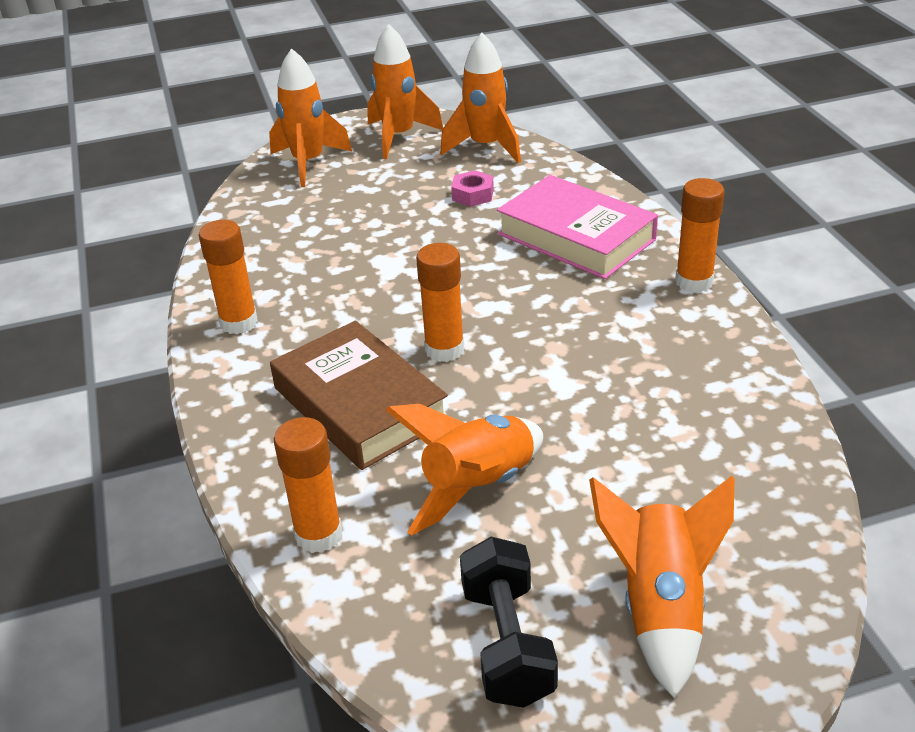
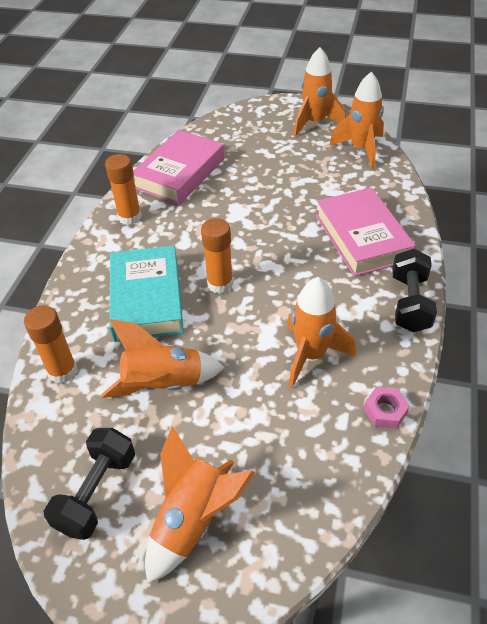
camera: 30 degrees right, 10 degrees up
orange rocket [269,48,352,187] -> orange rocket moved to [287,277,356,388]
brown book [270,321,448,470] -> turquoise book [109,245,184,342]
pink nut [451,170,494,207] -> pink nut moved to [364,387,410,429]
orange glue stick [675,178,725,293] -> black dumbbell [392,249,437,332]
none -> pink book [133,130,224,205]

